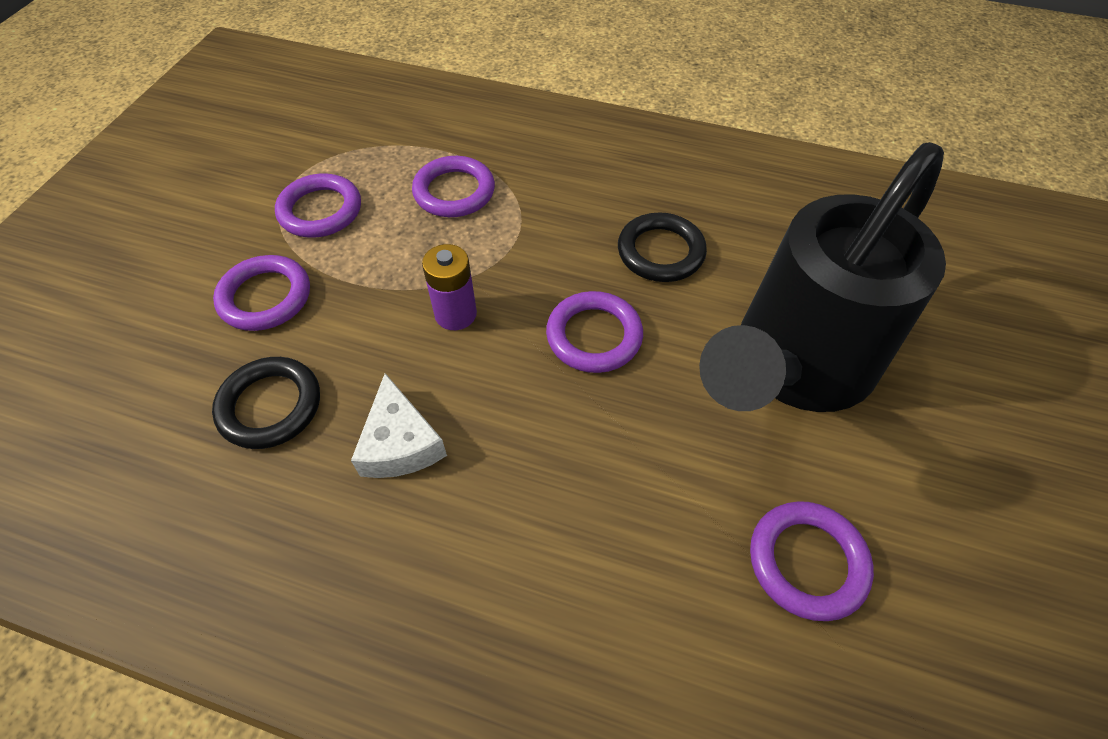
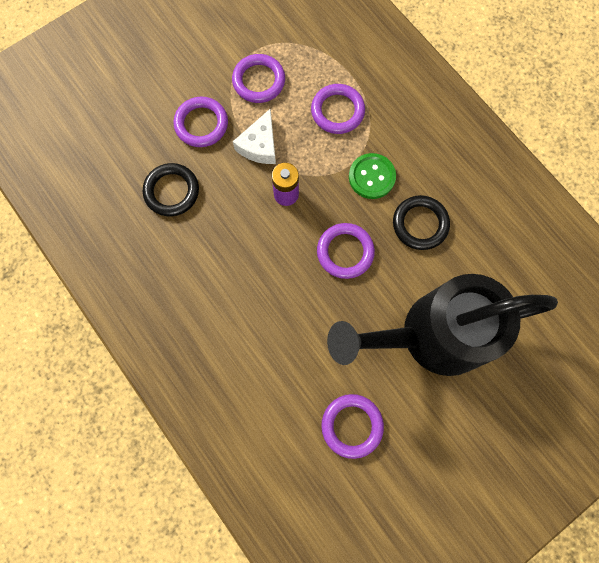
camera: 35 degrees right, 20 degrees up
white cheese [351,373,447,478] -> white cheese moved to [233,108,276,164]
none -> green button [349,153,396,199]

